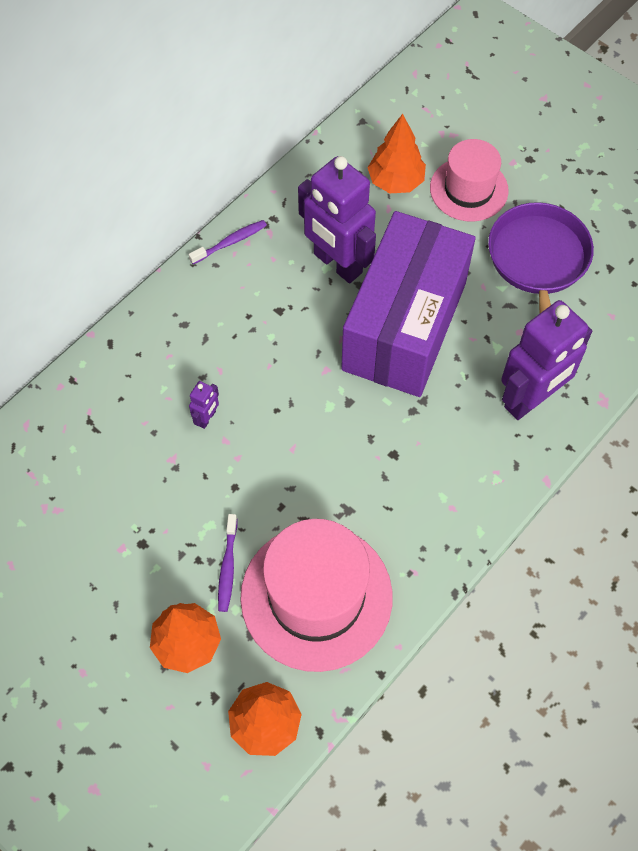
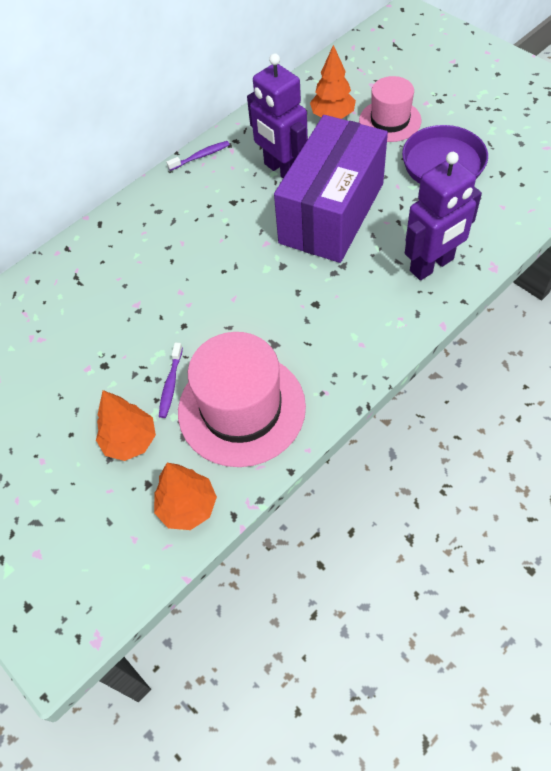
camera: 10 degrees right, 5 degrees down
purple robot [189,381,219,429] -> none

